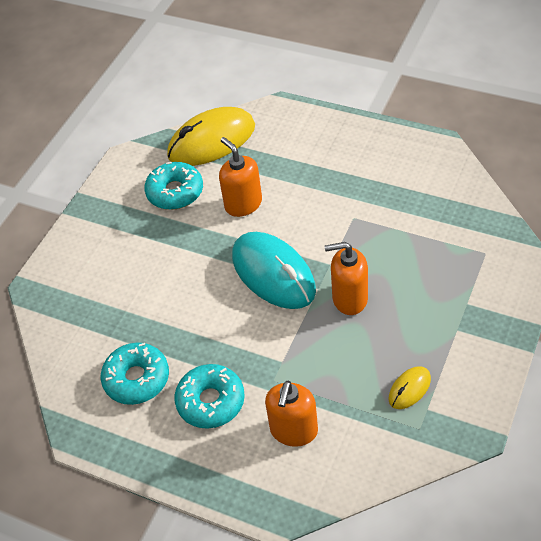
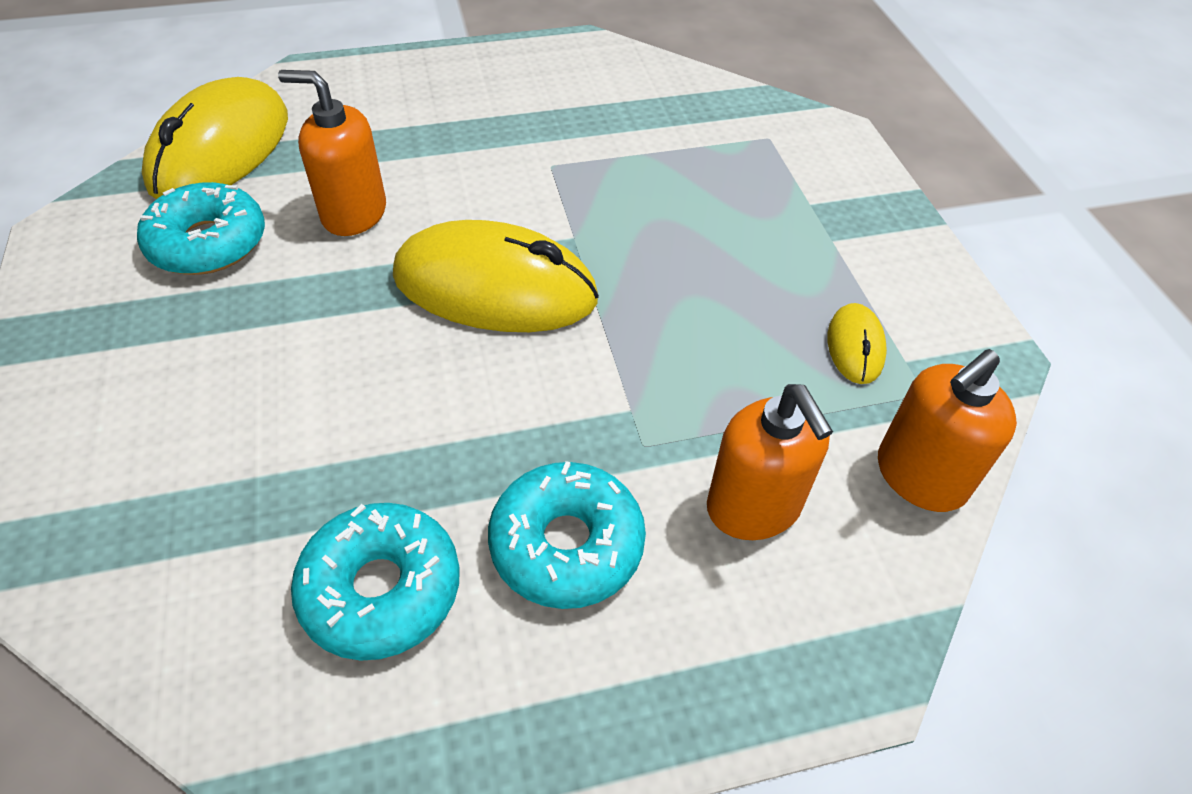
camera: 45 degrees left, 0 degrees up
turquoise mouse [232,232,316,309] -> yellow mouse [393,220,599,332]
orange soap dispenser [325,242,368,315] -> orange soap dispenser moved to [878,349,1017,512]

